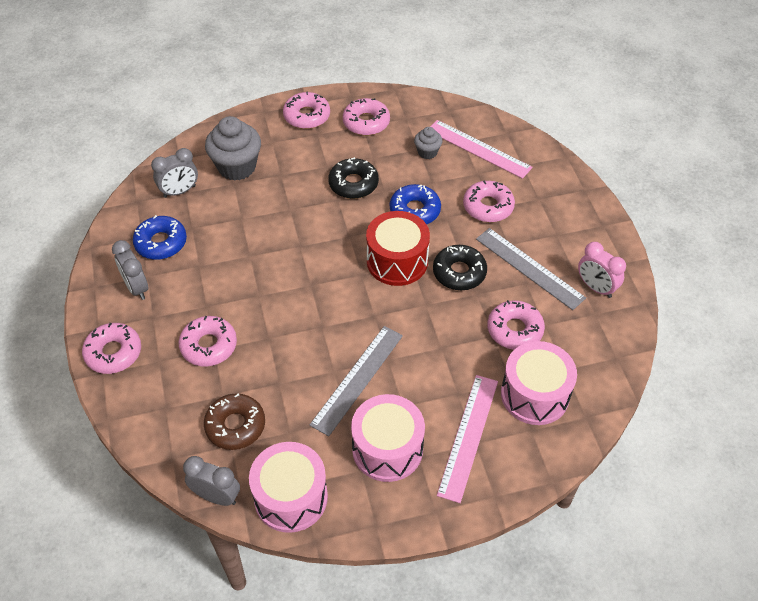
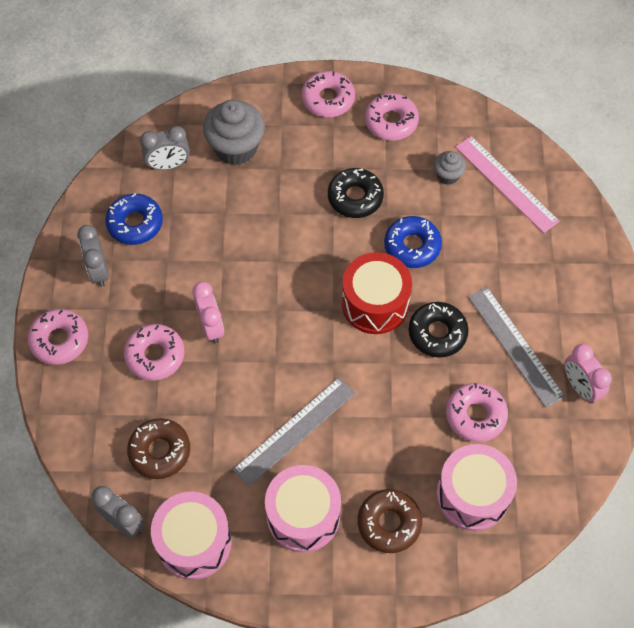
camera: 15 degrees right, 10 degrees up
pink ruler [437,375,498,503] -> brown donut [358,489,422,553]
pink donut [463,180,515,222] -> none
none -> pink clock [192,282,224,343]

